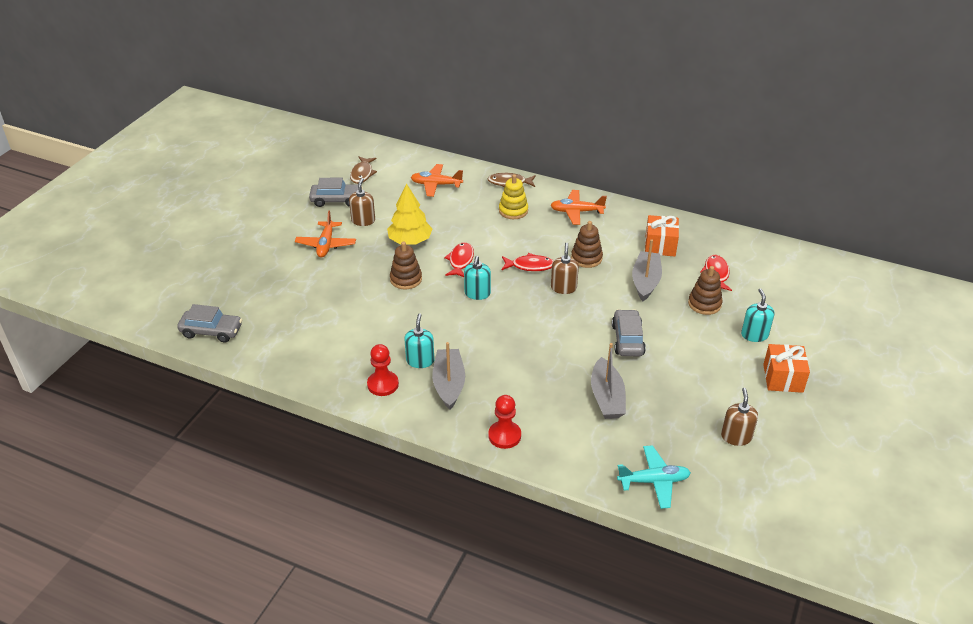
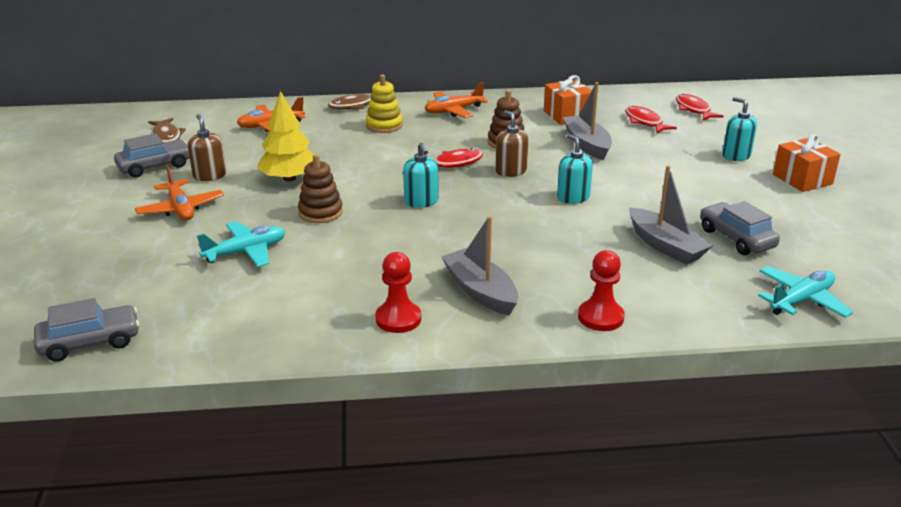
camera: 30 degrees left, 10 degrees down
turquoise soap dispenser [405,313,434,368] -> turquoise soap dispenser moved to [557,134,593,204]
red fish [444,242,474,277] -> red fish moved to [676,94,724,120]
grey car [612,309,646,356] -> grey car moved to [700,201,780,255]
brown stacking toy [688,266,723,315] -> none
brown soap dispenser [721,388,758,446] -> none
none -> turquoise plane [197,221,285,267]

